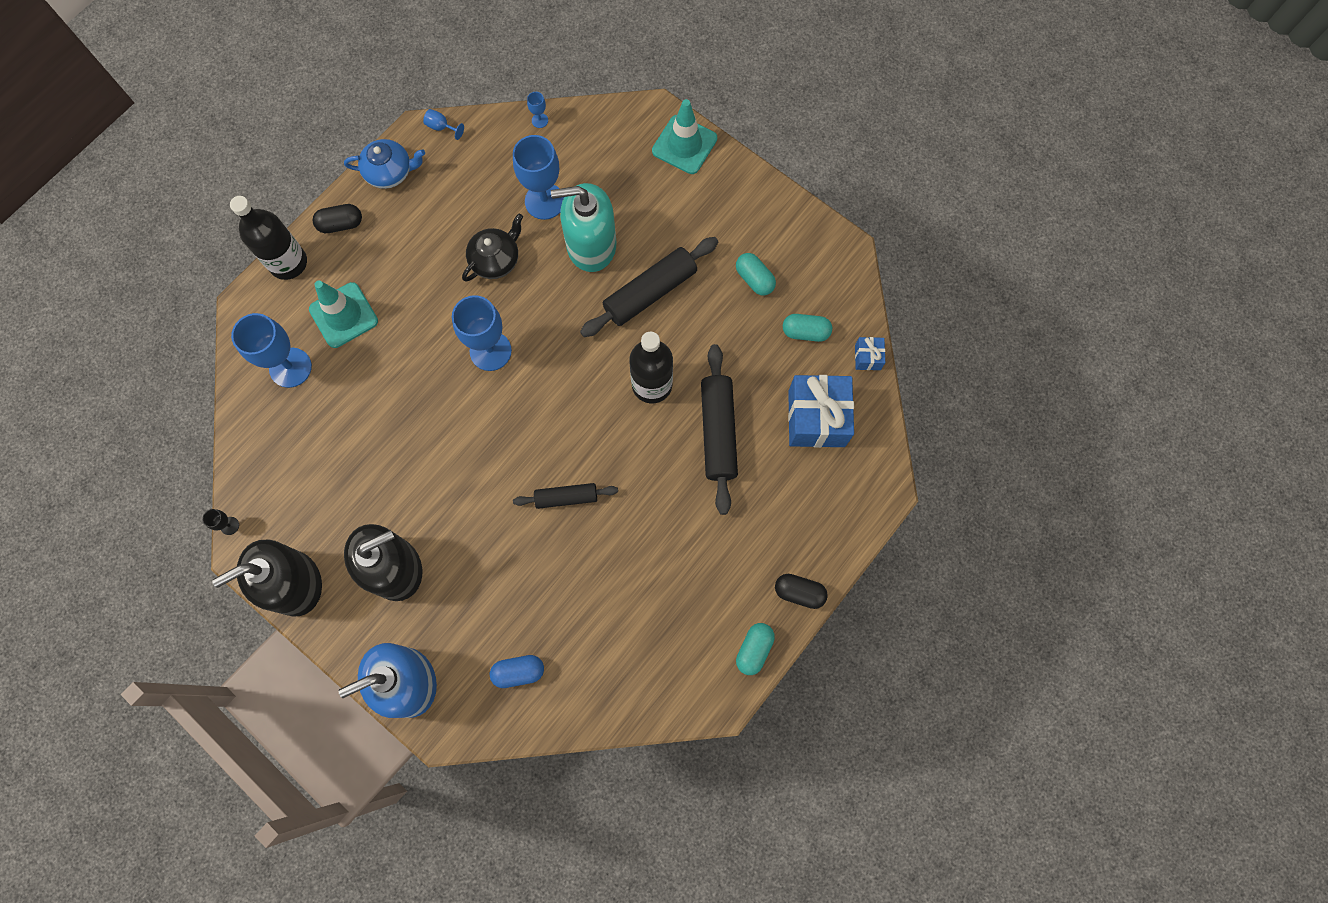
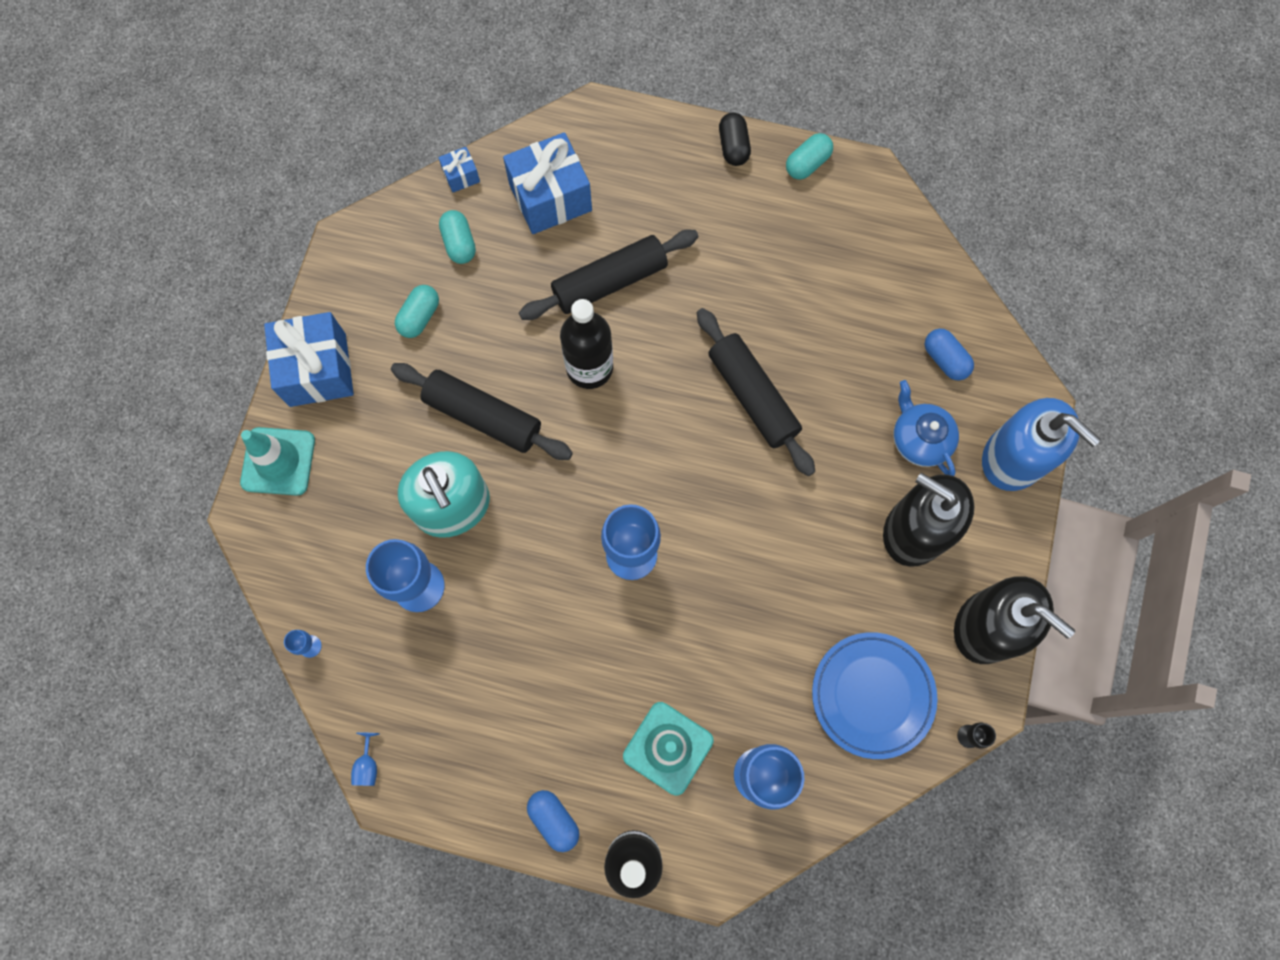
camera: 115 degrees left, 0 degrees up
black capsule [313,204,362,233] -> blue capsule [527,790,579,852]
blue teapot [344,139,425,189] -> blue teapot moved to [893,380,959,476]
black teapot [462,214,523,282] -> none
black rolling pin [513,483,618,509] -> black rolling pin [697,308,815,476], size x1.69
turquoise capsule [736,623,775,675] -> turquoise capsule turned 45 degrees counterclockwise [786,133,833,180]
none -> blue gift [264,312,354,407]
none -> blue plate [812,632,937,759]

